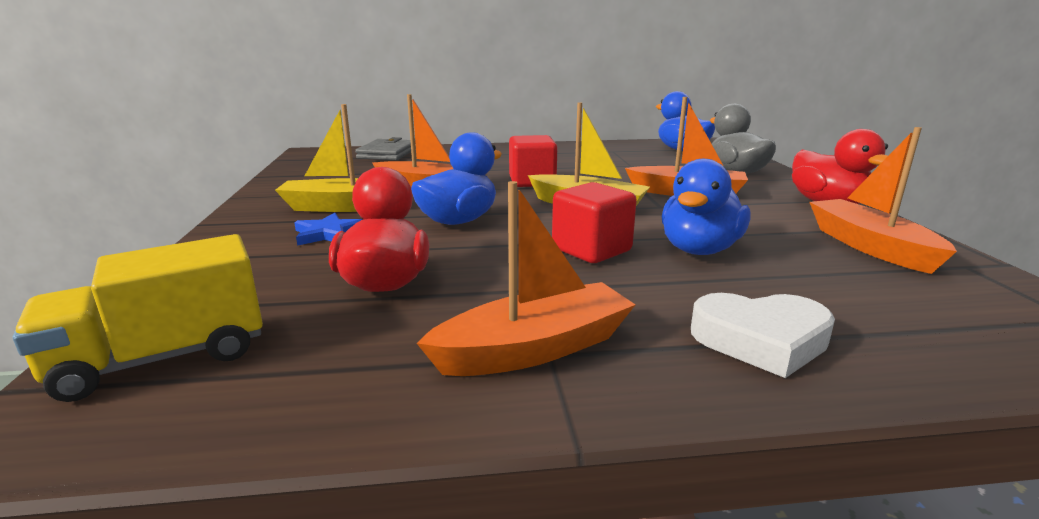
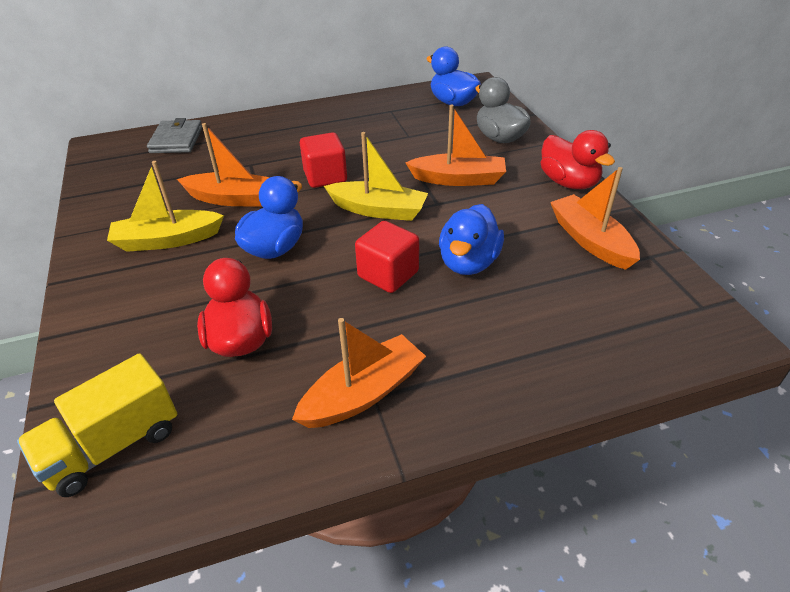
camera: 10 degrees left, 20 degrees up
blue star [294,213,363,246] -> none
white heart [691,293,835,378] -> none

